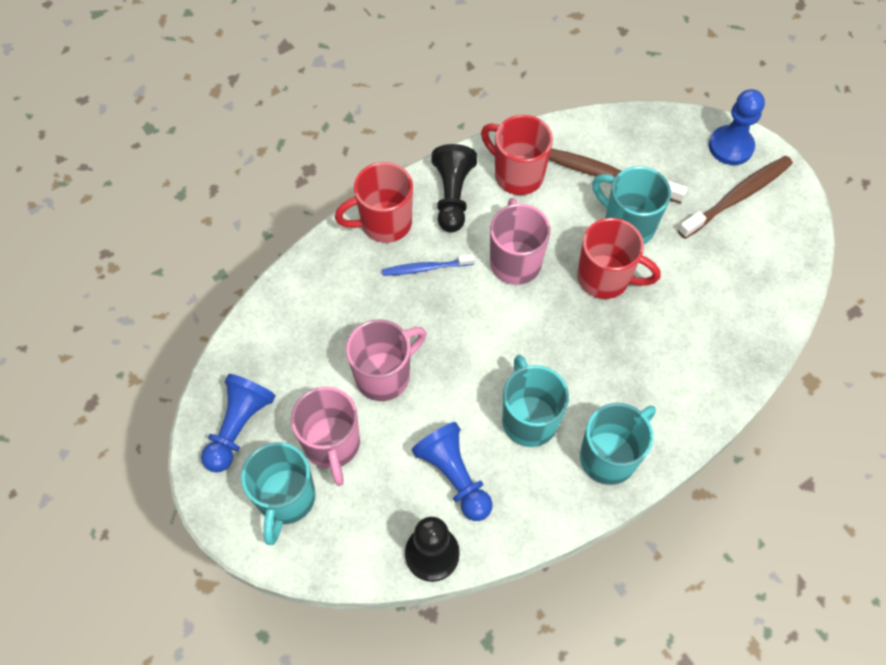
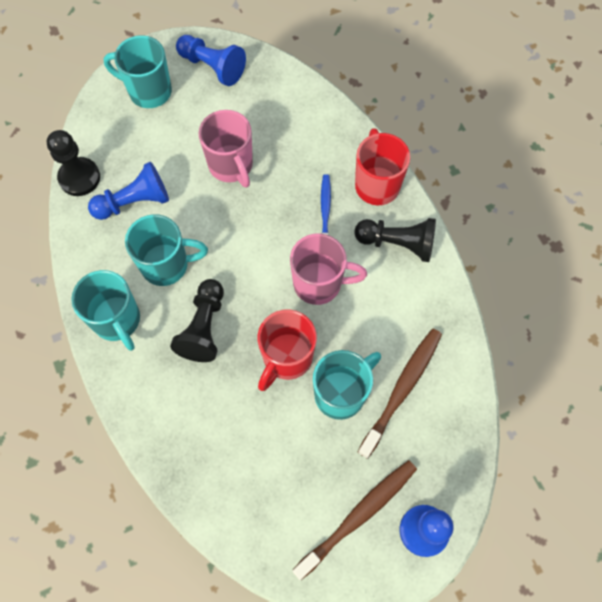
camera: 100 degrees right, 5 degrees up
pink mug [291,386,360,486] -> none
red mug [481,115,553,195] -> none
brown toothbrush [678,156,793,239] -> brown toothbrush turned 105 degrees counterclockwise [293,460,417,580]
none -> black pawn [170,279,224,362]

